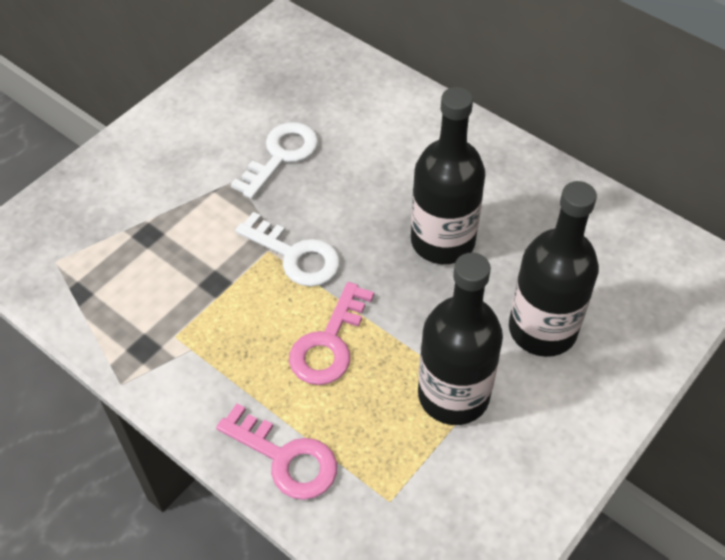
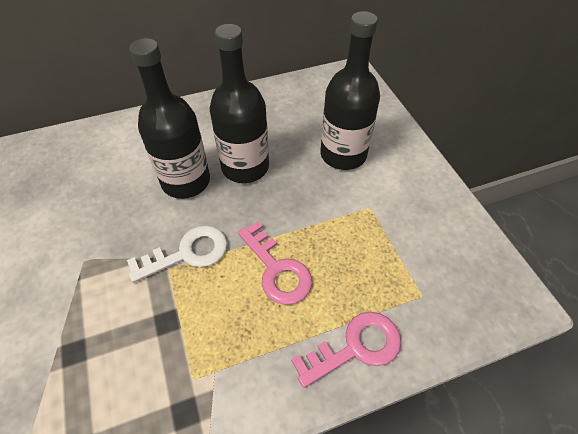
camera: 60 degrees left, 0 degrees up
white key [230,122,318,199] -> none
black bottle [418,253,503,425] -> black bottle moved to [129,38,210,199]

